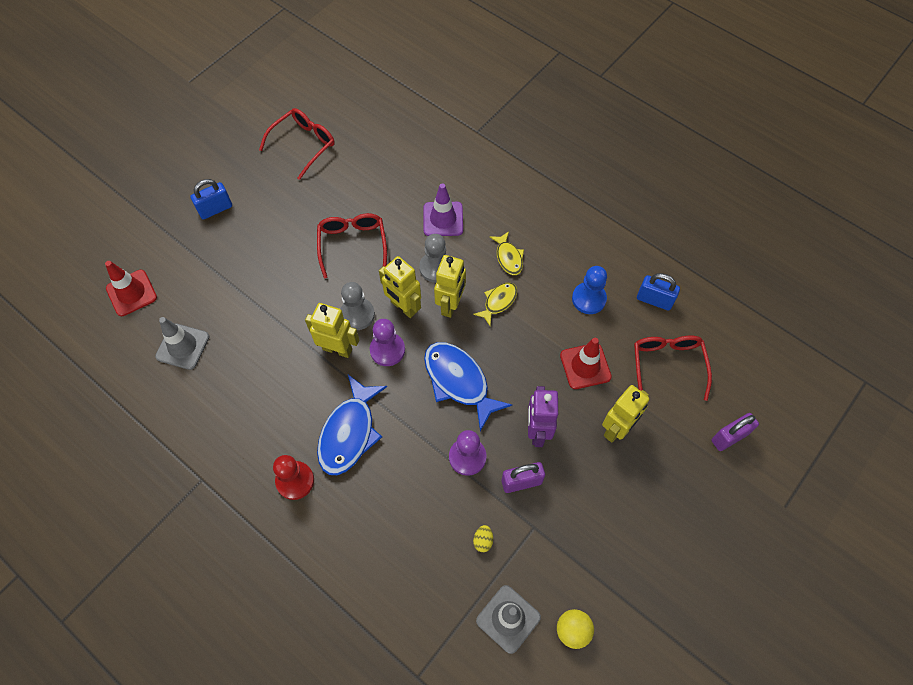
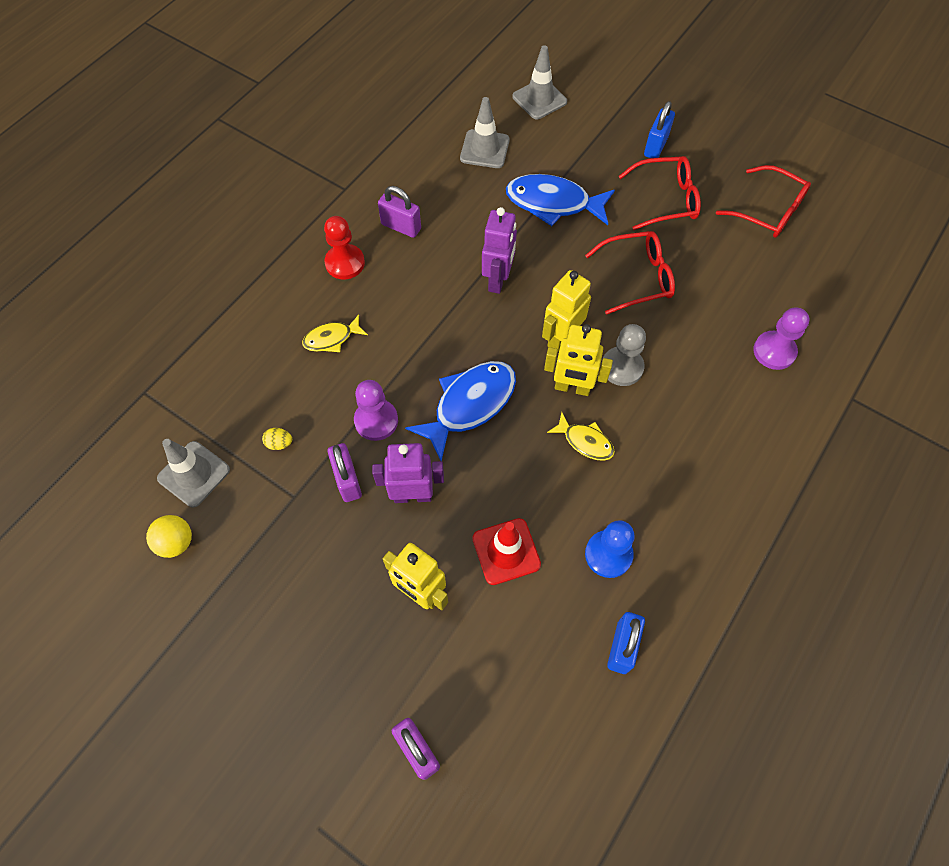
camera: 85 degrees right, 0 degrees up
red traffic cone [105,261,157,316] -> grey traffic cone [512,45,567,119]
blue padlock [190,179,232,219] -> blue padlock turned 60 degrees clockwise [644,101,675,158]
yellow robot [305,303,359,358] -> purple robot [482,207,517,294]
blue fish [317,375,387,475] -> blue fish moved to [506,174,615,226]
grey pawn [341,282,375,330] -> none
purple pawn [370,319,405,366] -> purple pawn moved to [753,307,810,370]
purple traffic cone [423,183,463,236] -> none
yellow fish [490,231,524,275] -> yellow fish moved to [302,314,368,352]
red glasses [634,335,712,401] -> red glasses moved to [619,156,701,230]
none -> purple padlock [378,186,421,238]

